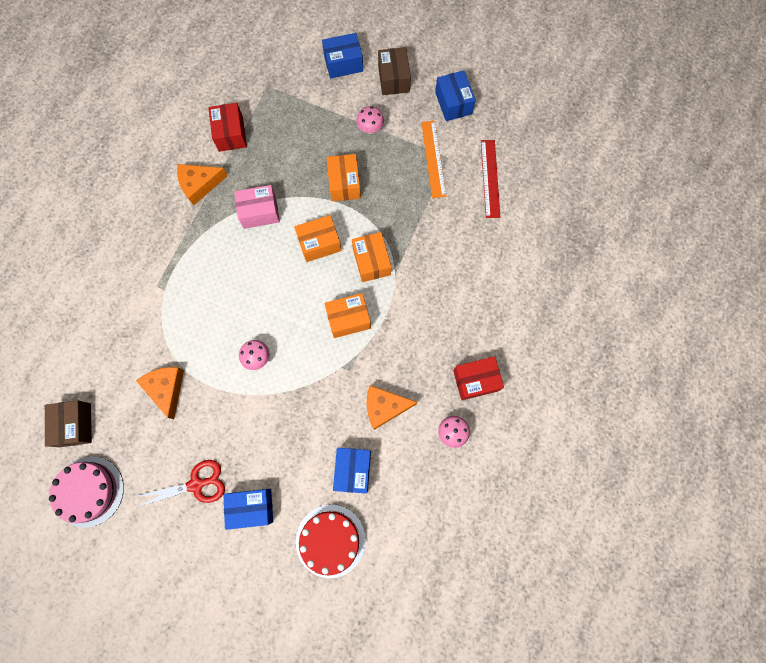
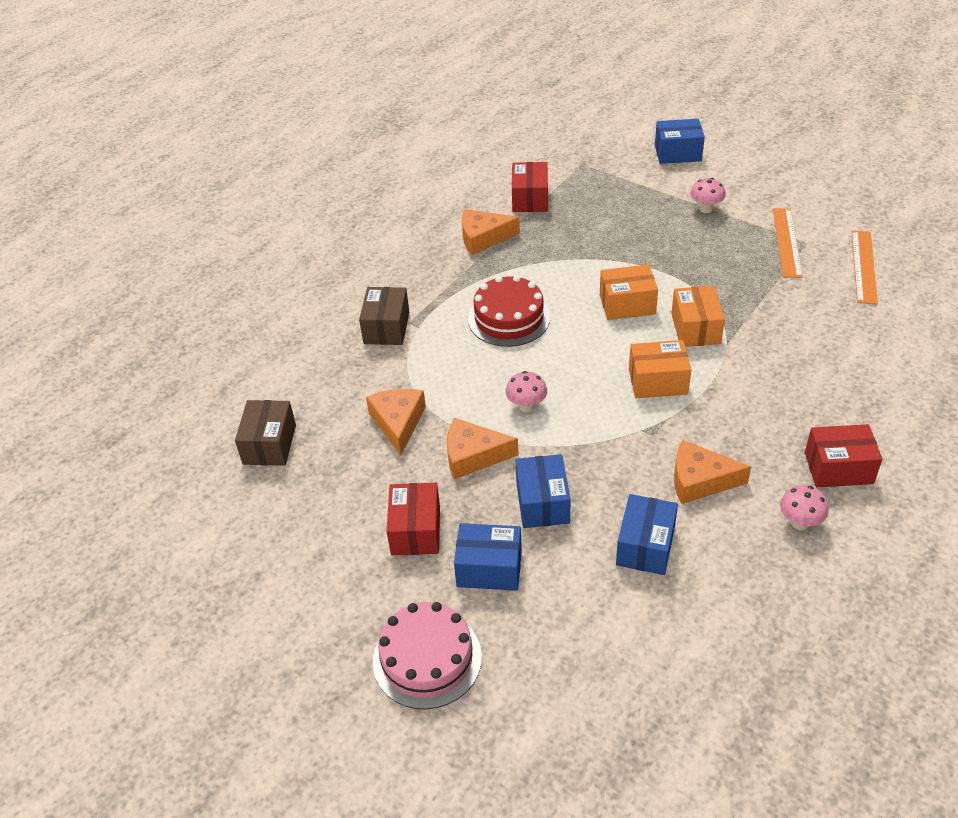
camera: 15 degrees right, 30 degrees down
pink cake [49,457,124,528] -> pink cake moved to [373,602,482,709]
red scissors [135,460,225,507] -> red box [387,483,440,555]
pink box [234,185,280,229] -> none
red cake [296,504,366,578] -> red cake moved to [468,275,550,347]
orange box [326,154,361,201] -> none
brown box [378,47,411,95] -> brown box moved to [359,287,409,345]
blue box [435,70,476,121] -> blue box moved to [516,454,571,528]
red ruler [481,140,500,218] -> orange ruler [851,231,878,304]
none -> orange cheese [447,418,519,479]

